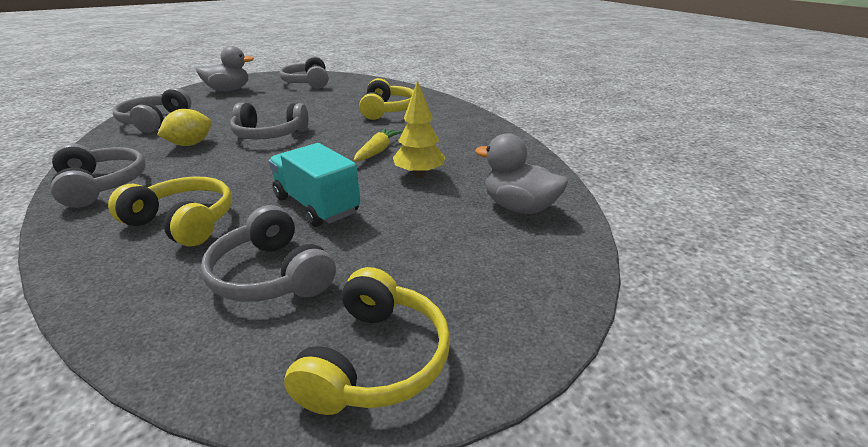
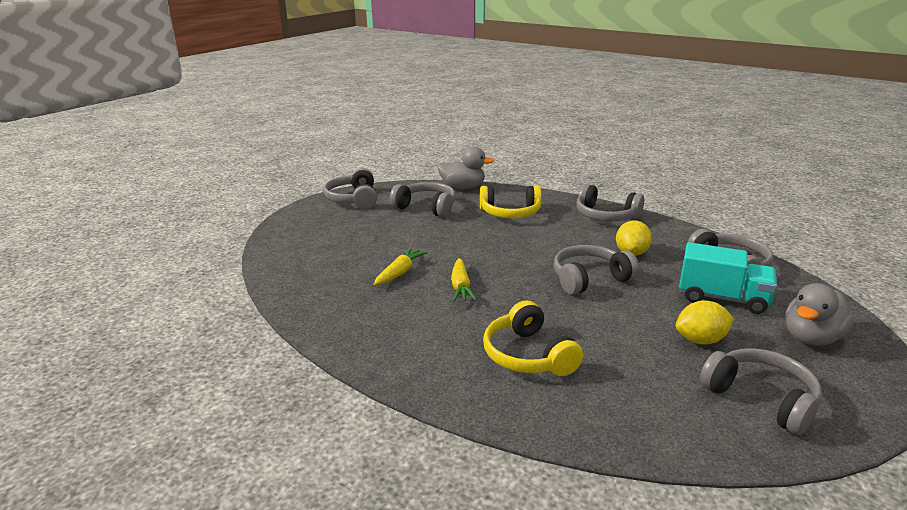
camera: 155 degrees right, 5 degrees down
turquoise truck [269,143,360,227] -> turquoise truck moved to [679,242,777,314]
yellow headphones [284,267,450,415] -> grey headphones [323,168,377,209]
yellow tree [393,80,445,178] -> yellow carrot [374,248,428,285]
grey duck [475,133,568,214] -> grey duck moved to [437,146,494,189]
none -> yellow lemon [676,300,734,345]

